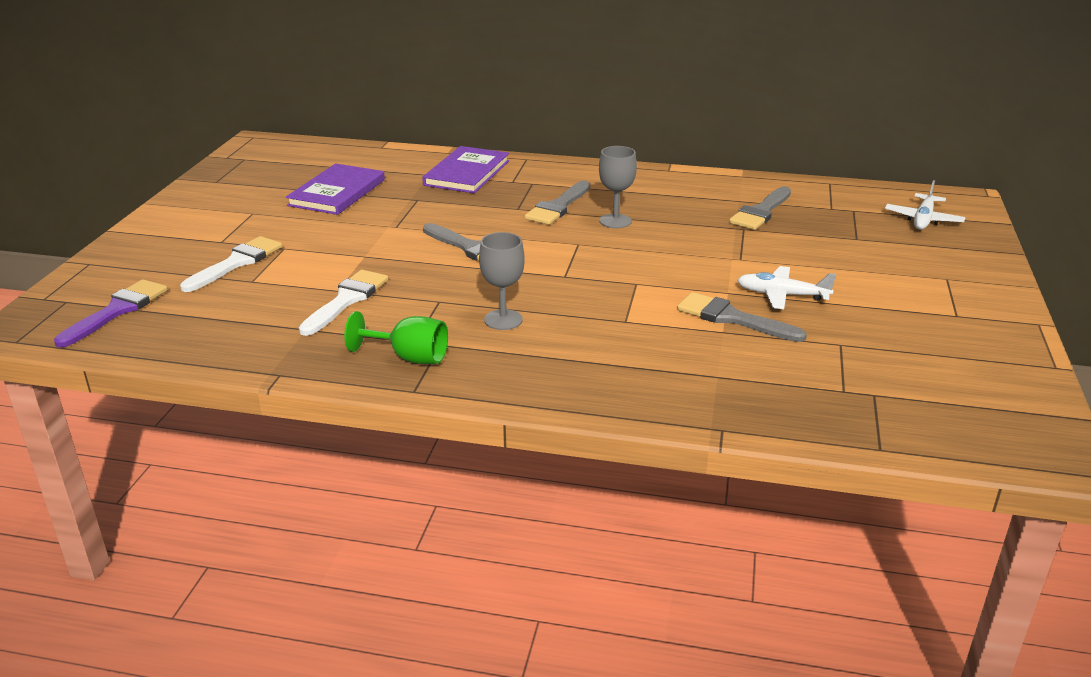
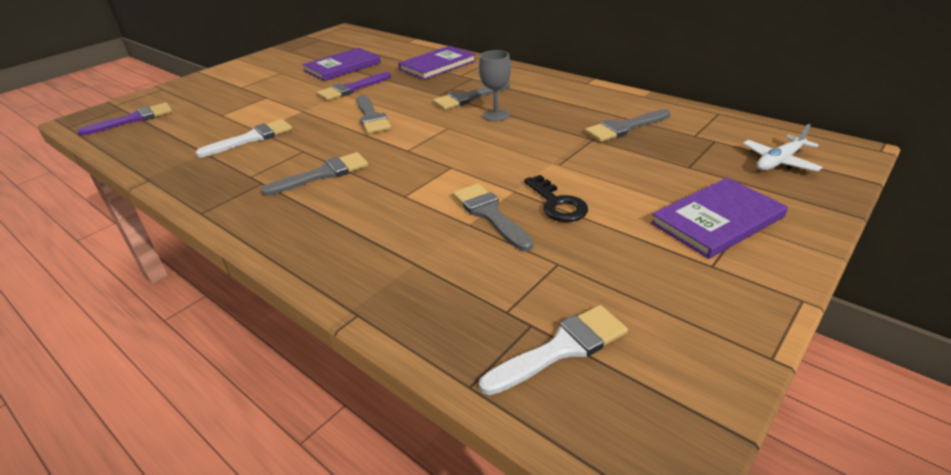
camera: 30 degrees right, 5 degrees up
white brush [180,236,282,292] -> white brush moved to [479,305,628,395]
green goblet [344,311,448,364] -> none
grey goblet [479,232,525,330] -> grey brush [261,152,368,196]
white plane [737,266,836,309] -> black key [524,175,588,222]
none -> purple brush [317,72,391,101]
none -> purple book [651,178,788,259]

